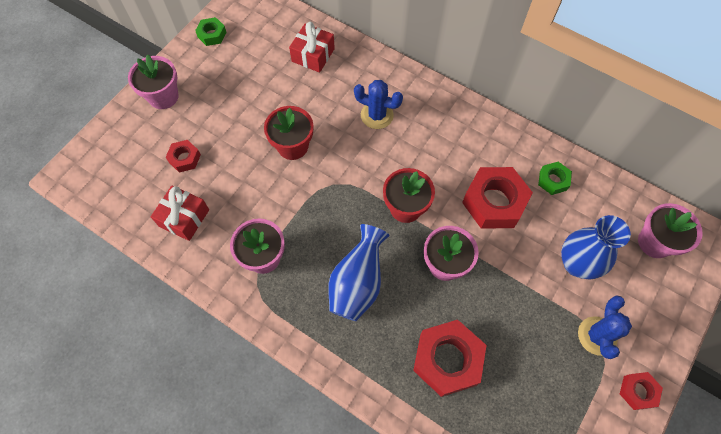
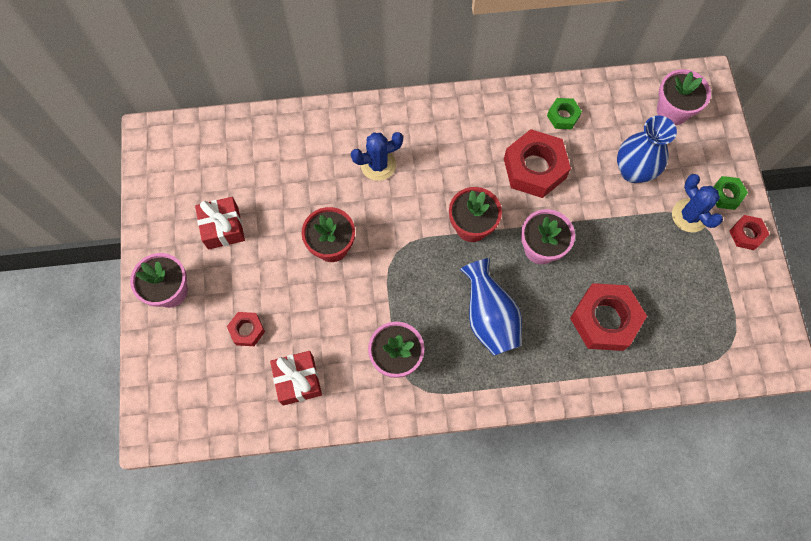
camera: 40 degrees left, 5 degrees up
green nut [195,17,227,46] -> green nut moved to [714,176,748,210]
red gift [289,22,335,73] -> red gift moved to [195,197,245,250]

